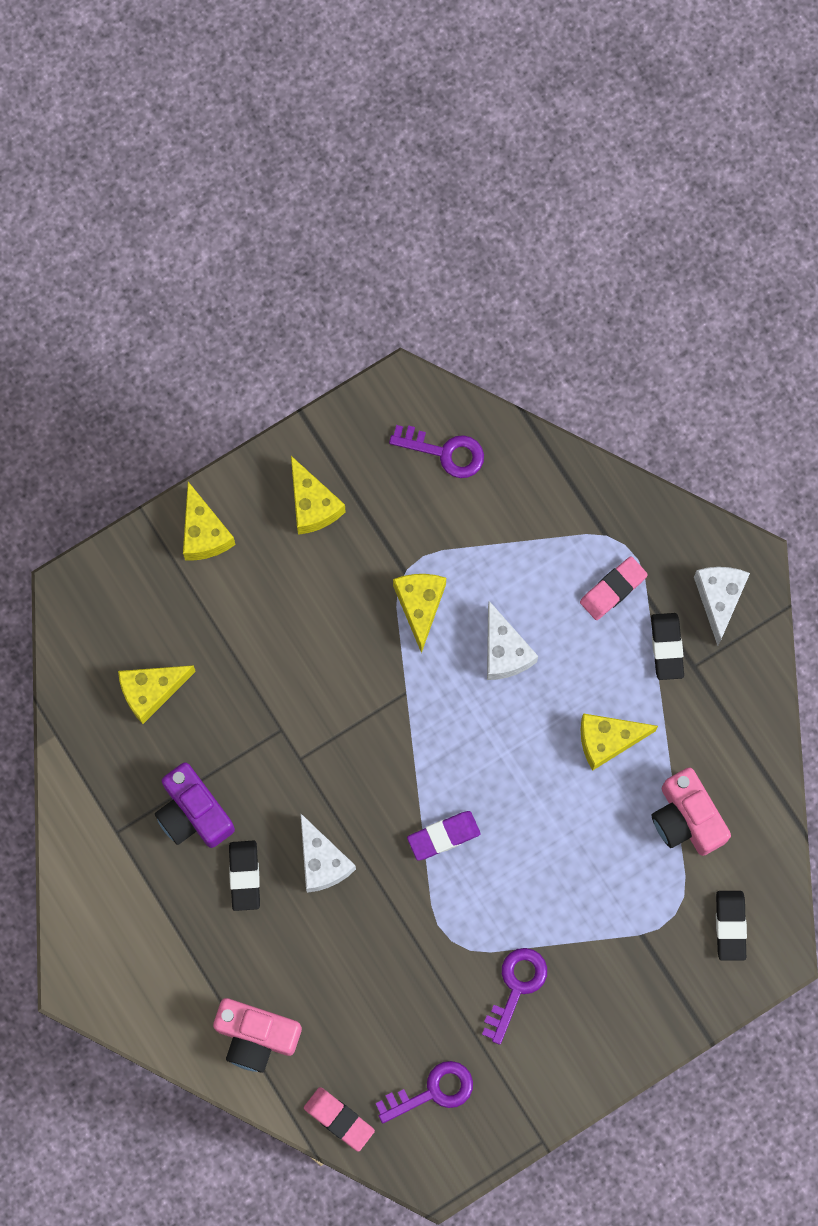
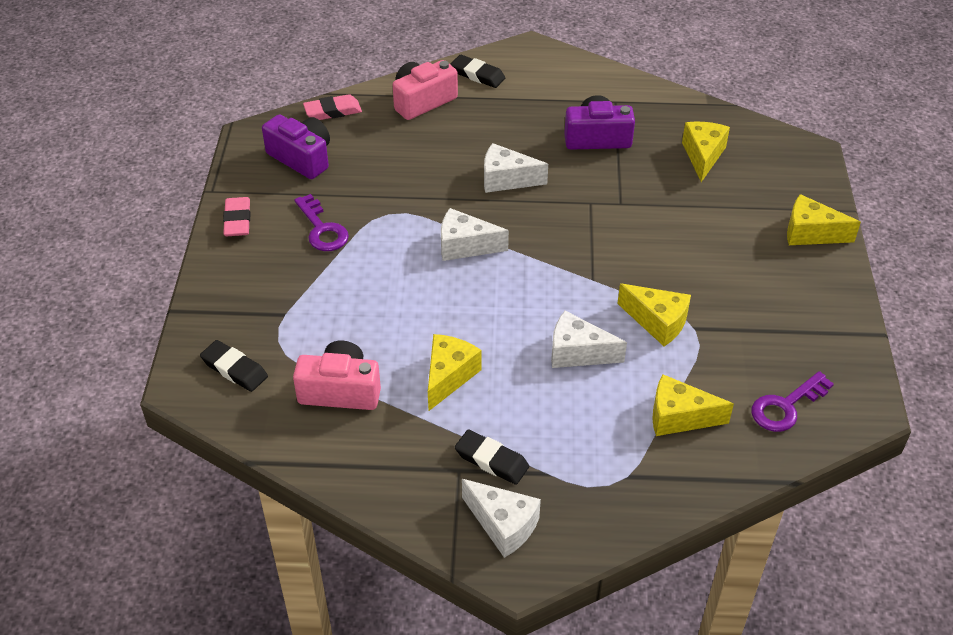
camera: 125 degrees right, 30 degrees down
black eraser [229,841,260,911] -> black eraser moved to [450,55,505,88]
yellow cheese [291,456,346,535] -> yellow cheese moved to [652,374,734,436]
purple key [375,1061,473,1123] -> purple camera [262,114,330,179]
purple eraser [407,811,481,860] -> white cheese [441,208,509,261]
pink eraser [580,556,648,620] -> pink eraser moved to [223,197,250,236]

